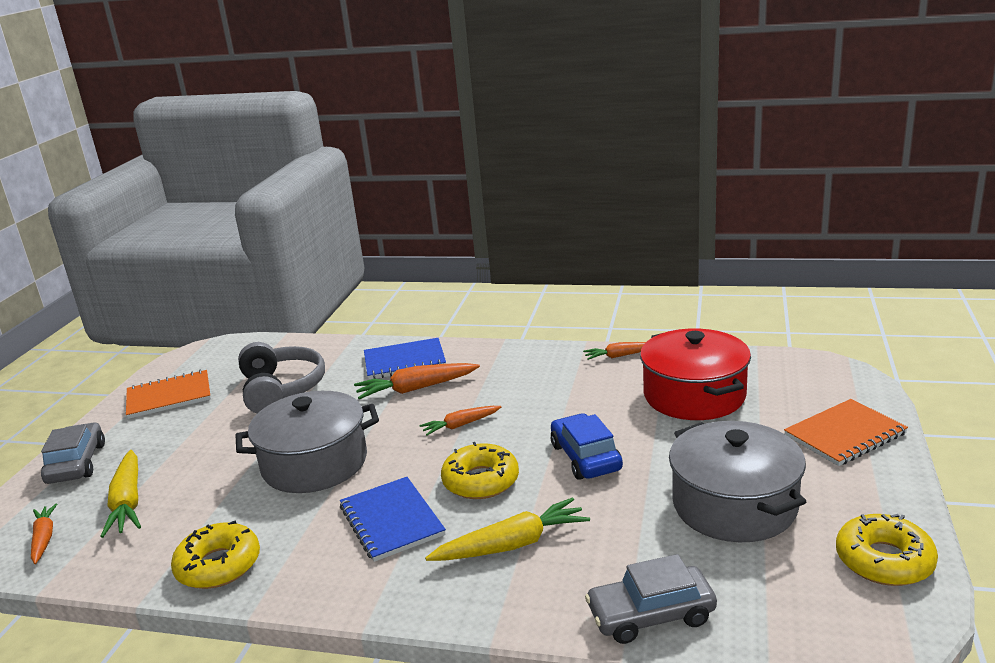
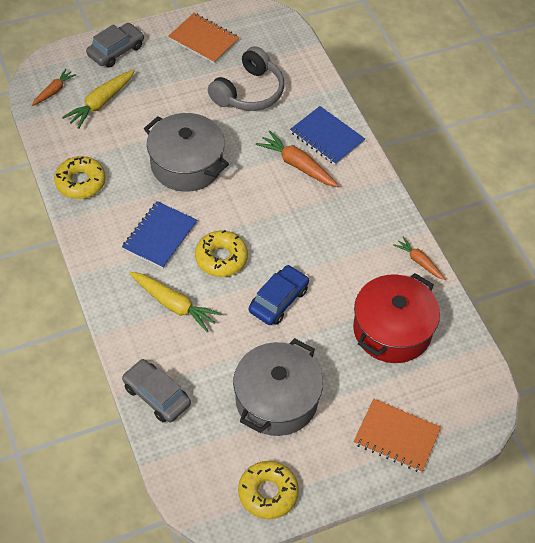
camera: 50 degrees right, 30 degrees up
orange carrot [420,406,501,436] -> none

